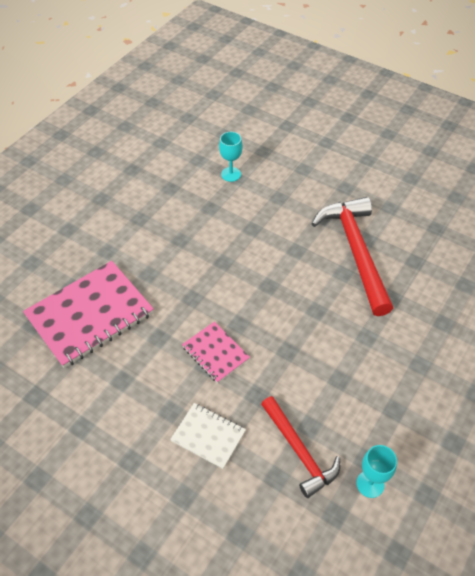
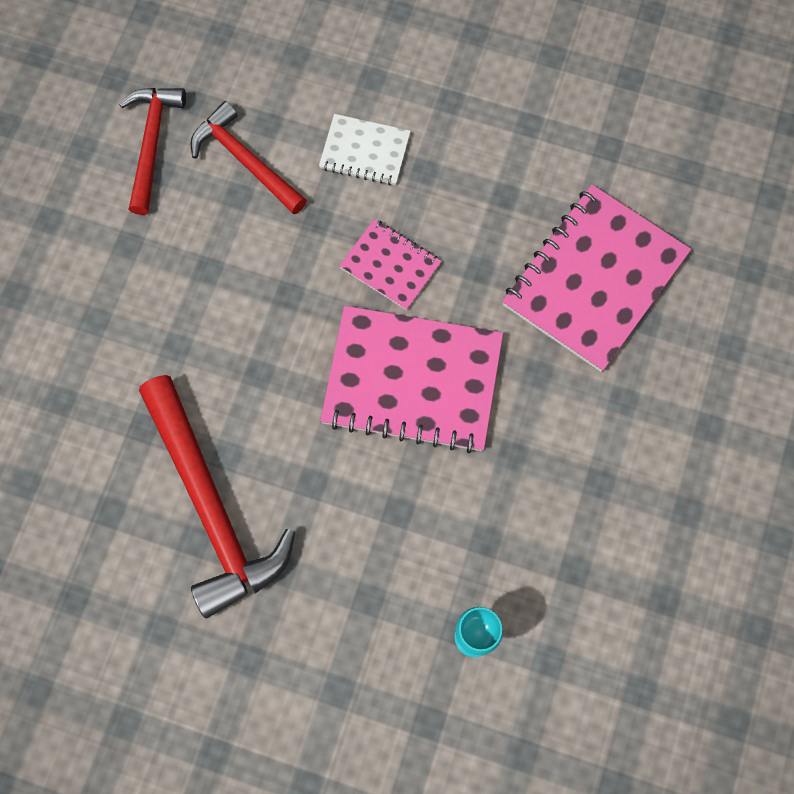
camera: 165 degrees right, 20 degrees up
turquoise goblet [356,445,397,498] -> red hammer [119,88,186,215]
none -> pink notebook [320,306,503,453]

